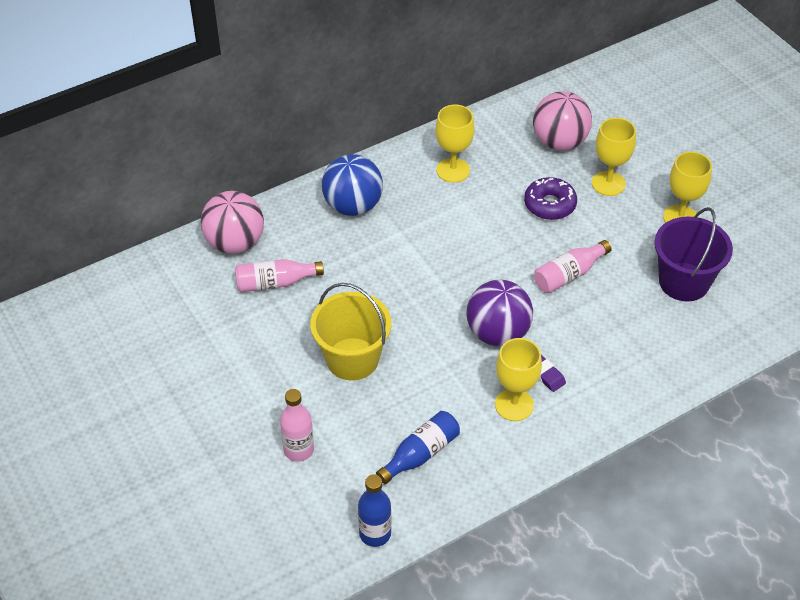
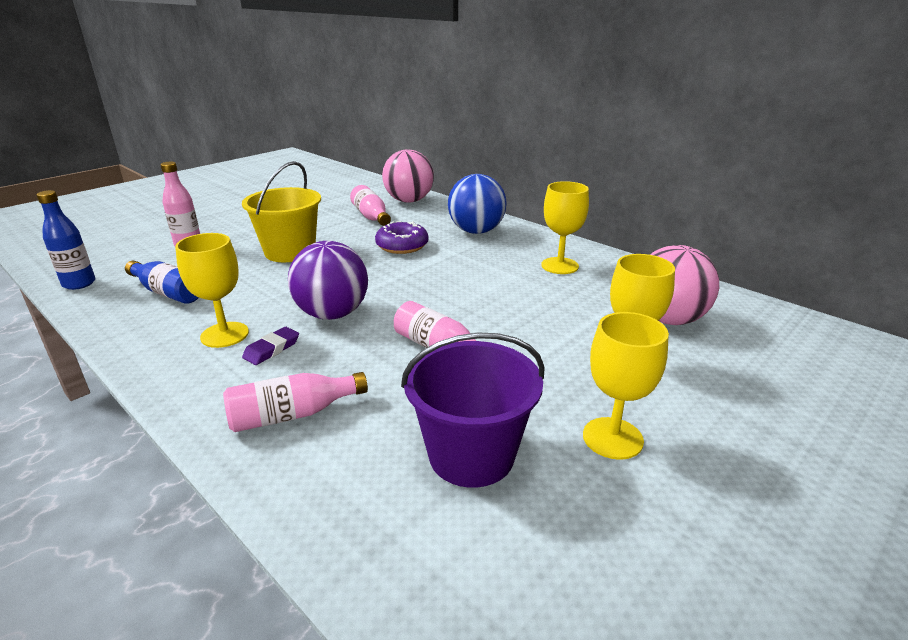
camera: 75 degrees right, 20 degrees down
purple donut [524,177,577,220] -> purple donut moved to [375,221,428,254]
none -> pink bottle [223,372,368,432]

